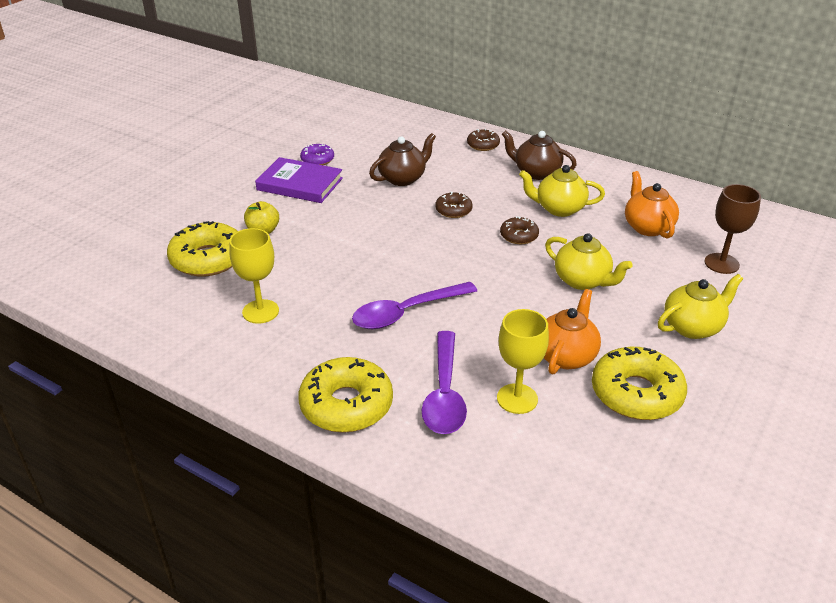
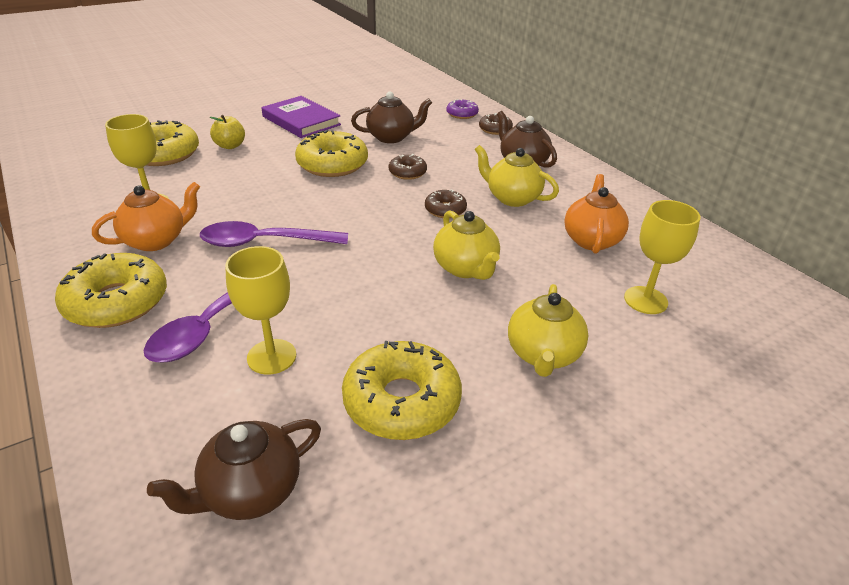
camera: 25 degrees right, 0 degrees up
purple donut [300,144,334,165] -> purple donut moved to [446,99,479,119]
orange teapot [544,289,601,374] -> orange teapot moved to [92,182,200,251]
yellow teapot [658,274,743,339] -> yellow teapot turned 105 degrees clockwise [508,284,589,377]
brown goblet [704,184,761,274] -> yellow goblet [624,200,700,314]
none -> brown teapot [147,419,321,520]
none -> yellow donut [295,130,368,177]

